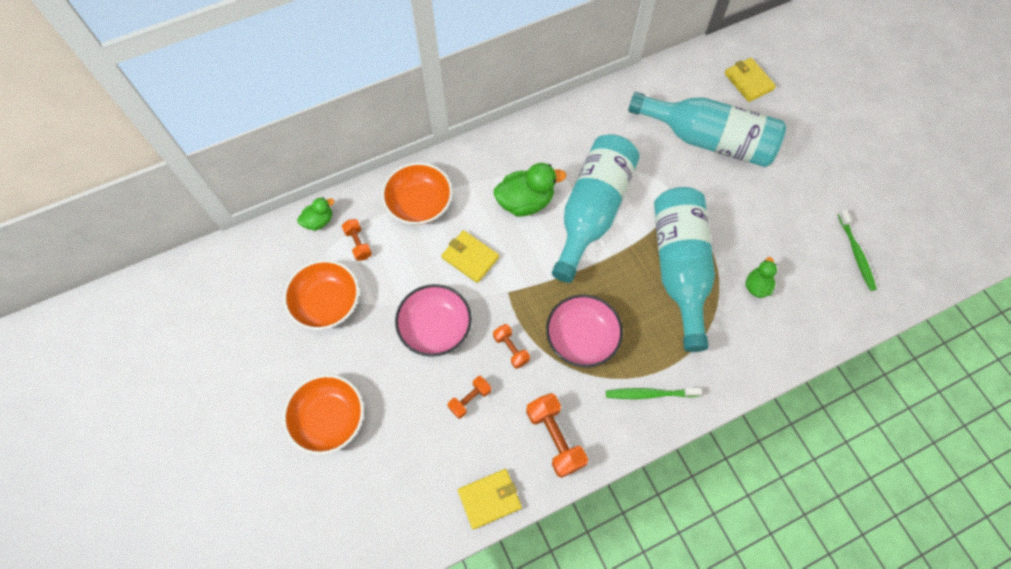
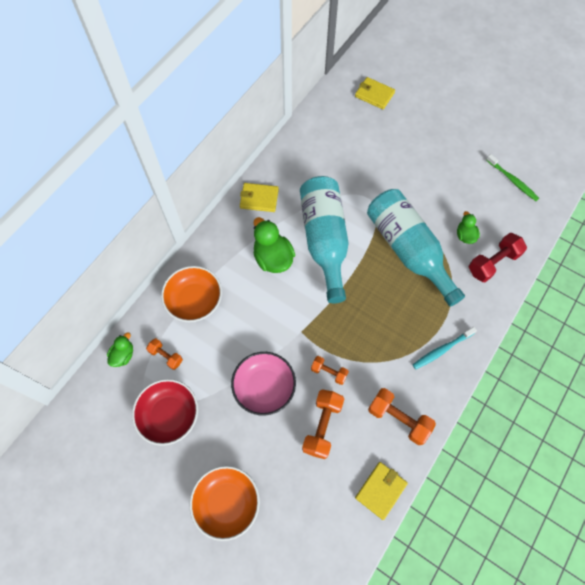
camera: 30 degrees left, 0 degrees up
orange bowl [283,260,359,330] -> red bowl [132,379,198,446]
yellow wallet [441,230,499,283] -> yellow wallet moved to [240,183,279,212]
orange dumbbell [448,376,491,419] -> orange dumbbell [302,390,344,459], size x1.69
green duck [494,163,566,216] -> green duck turned 75 degrees counterclockwise [254,217,295,273]
pink bowl [546,294,623,367] -> none
green toothbrush [606,388,702,399] -> turquoise toothbrush [413,327,477,369]
turquoise bottle [628,92,786,167] -> none
none -> red dumbbell [469,233,527,282]

